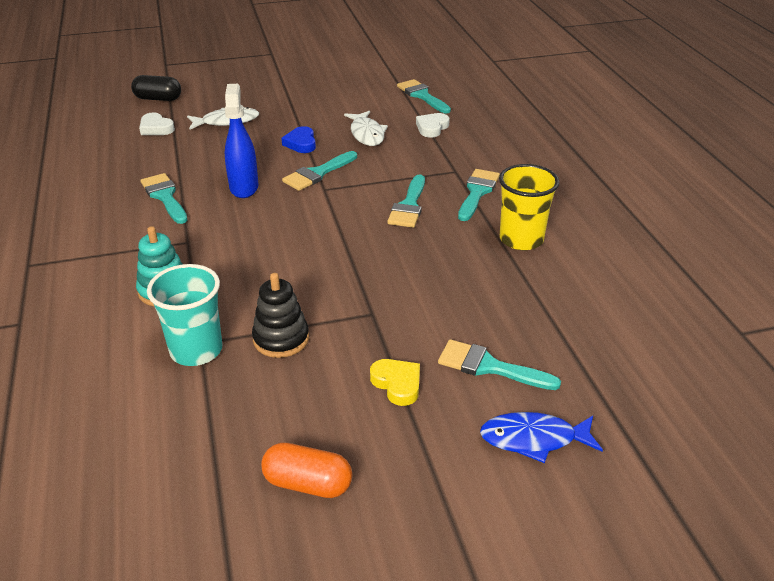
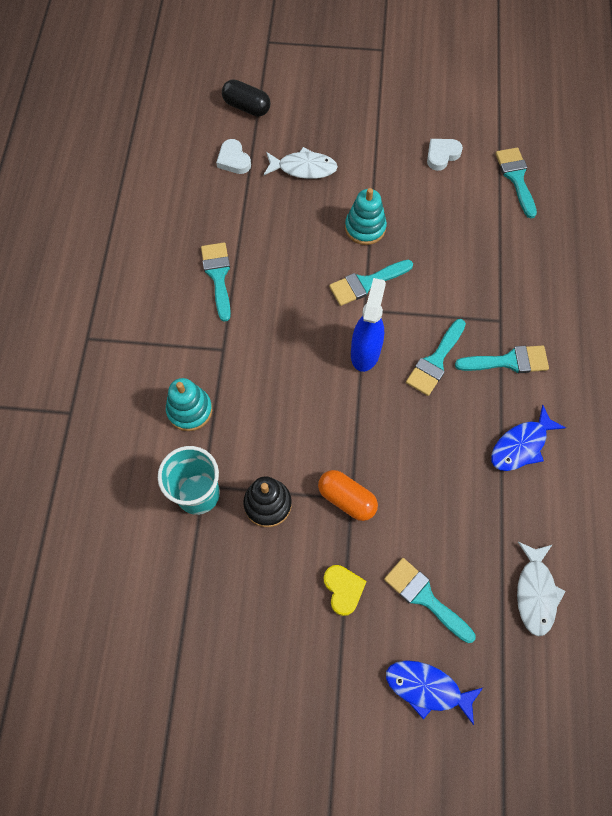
camera: 20 degrees right, 30 degrees up
blue spray bottle [224,84,259,198] -> blue spray bottle moved to [351,278,386,372]
orange capsule [261,443,352,498] -> orange capsule moved to [318,470,378,521]
blue heart [281,126,316,153] -> turquoise stacking toy [345,188,387,245]
white fish [344,111,388,146] -> white fish moved to [517,542,566,636]
white heart [416,113,450,138] -> white heart moved to [427,139,463,171]
turquoise brush [458,169,500,221] -> turquoise brush turned 45 degrees clockwise [455,345,549,373]
yellow cup [499,164,559,250] -> blue fish [491,405,566,471]

